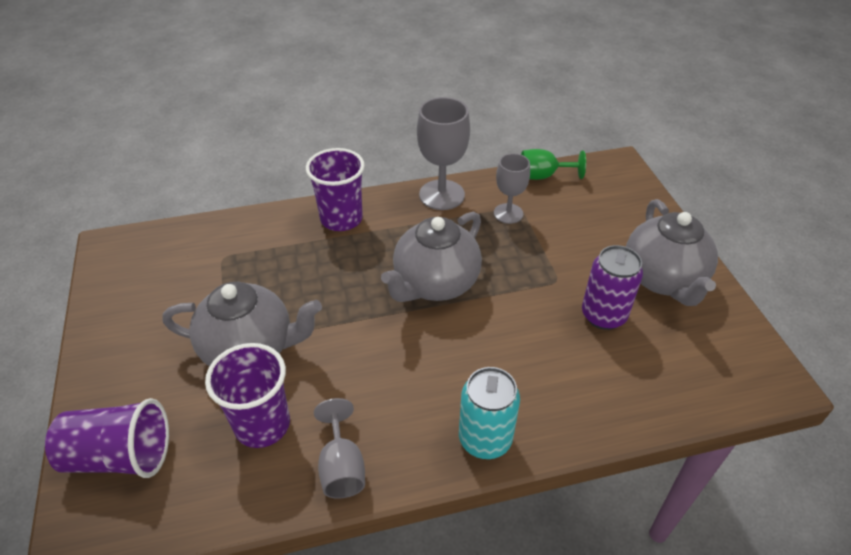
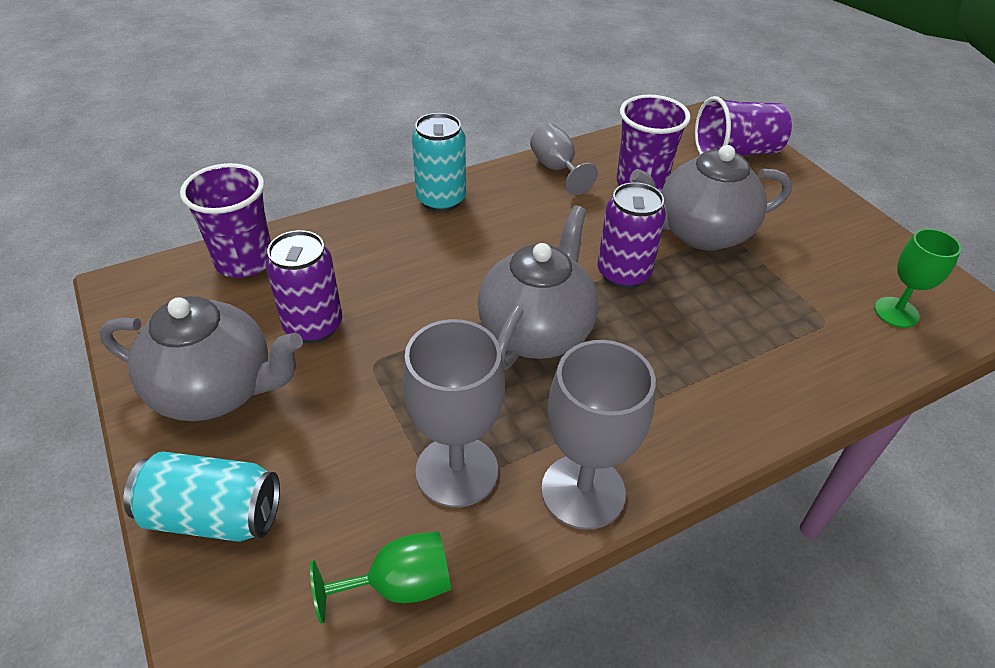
camera: 165 degrees right, 0 degrees up
purple cup [306,148,365,231] -> purple cup moved to [180,163,271,278]
grey goblet [494,153,530,224] -> grey goblet [402,319,505,508], size x1.59
grey teapot [626,199,718,306] -> grey teapot turned 120 degrees clockwise [99,296,303,421]
none -> turquoise can [123,451,280,542]
none -> purple can [597,182,666,289]
none -> green goblet [874,229,962,328]

